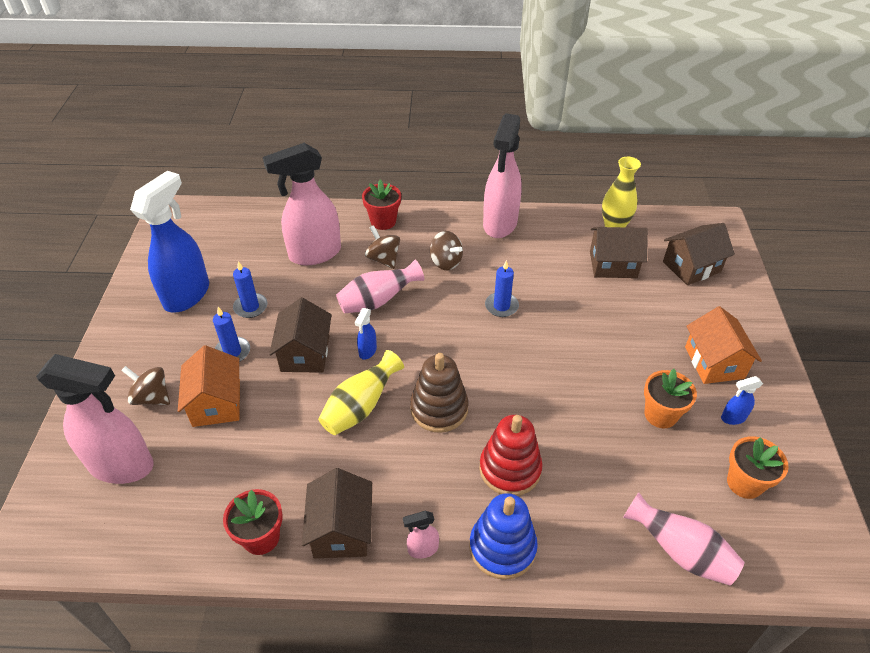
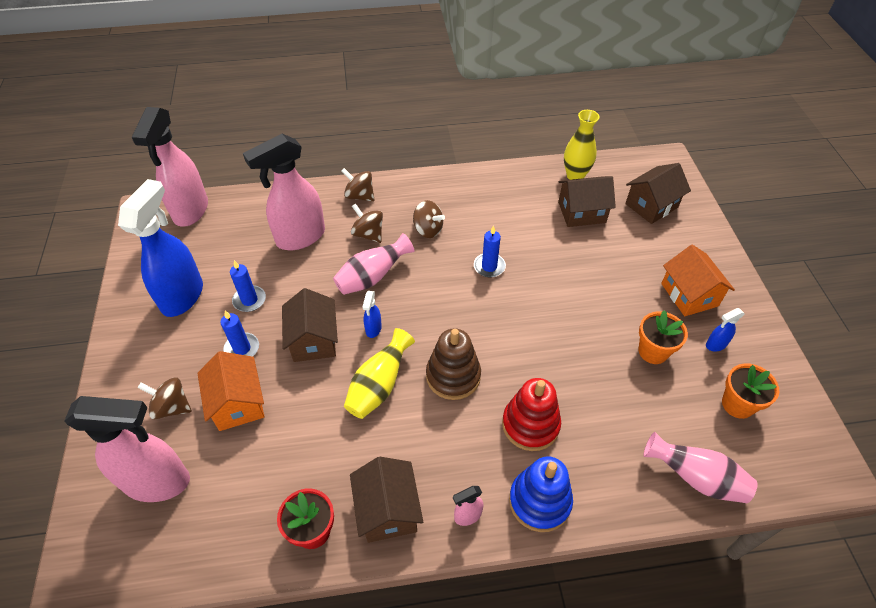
camera: 10 degrees left, 5 degrees up
red flower pot [362,180,401,230] -> brown spinning top [341,168,375,202]
pink spray bottle [483,113,522,238] -> pink spray bottle moved to [132,107,208,227]

